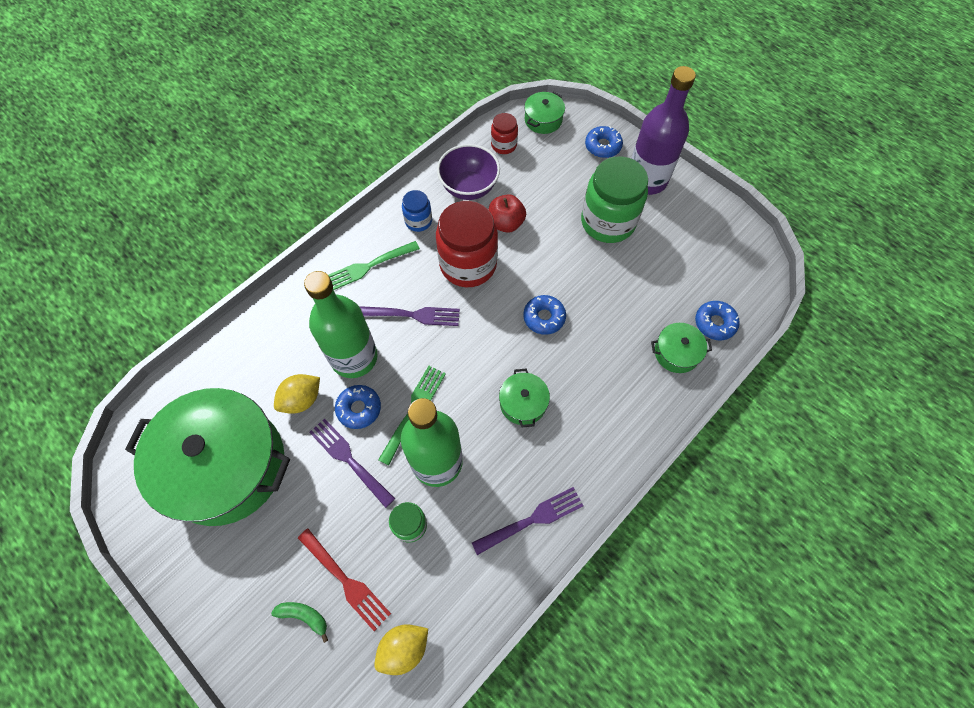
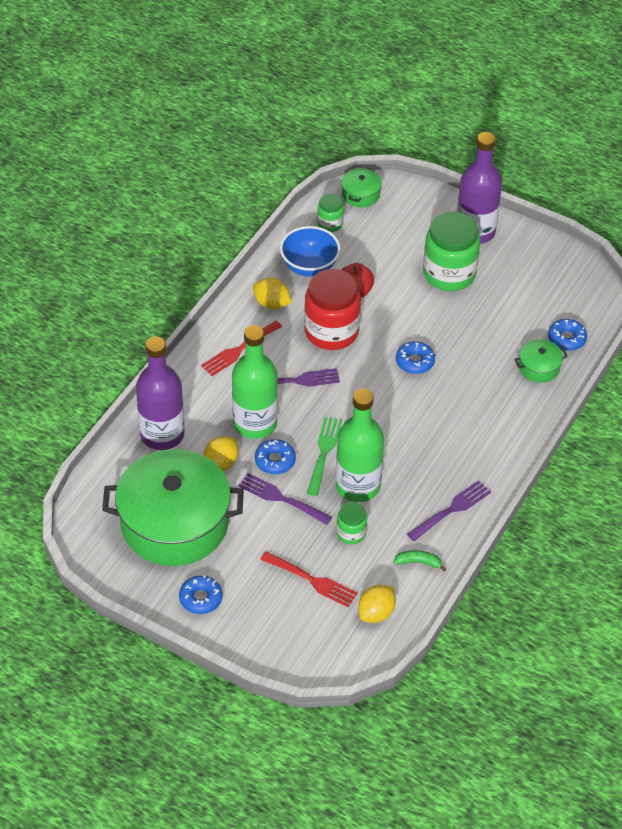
camera: 15 degrees left, 15 degrees down
green banana [271,602,328,643] -> green banana moved to [394,550,446,572]
green fork [329,241,420,290] -> red fork [201,321,282,376]
blue jar [402,190,432,232] -> yellow lemon [253,278,292,309]
purple bowl [437,144,500,200] -> blue bowl [280,226,340,277]
red jar [491,113,518,154] -> green jar [317,193,344,232]
green pot [499,368,550,428] -> none
blue donut [585,126,623,158] -> blue donut moved to [179,575,223,614]
none -> purple bottle [136,336,185,450]

